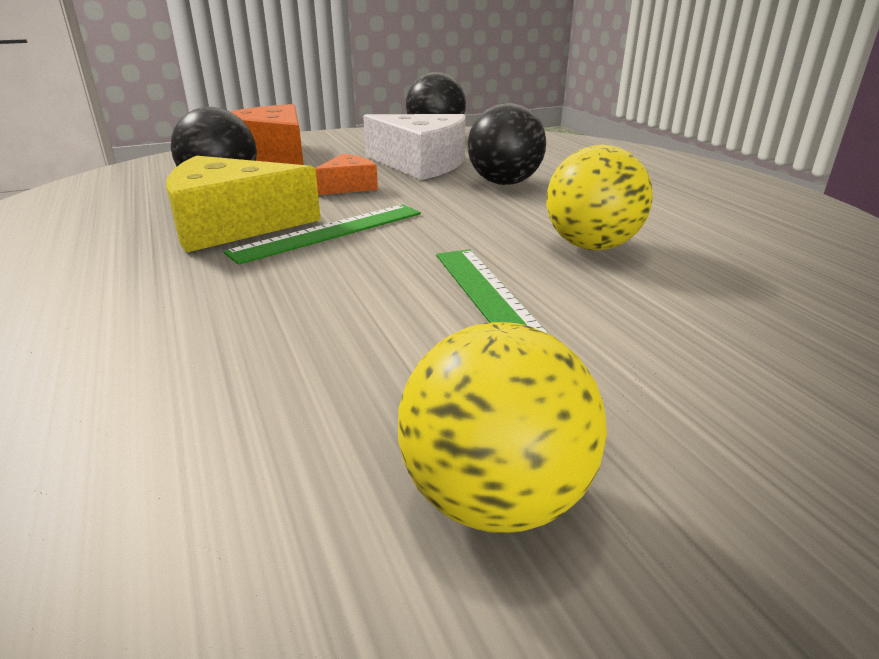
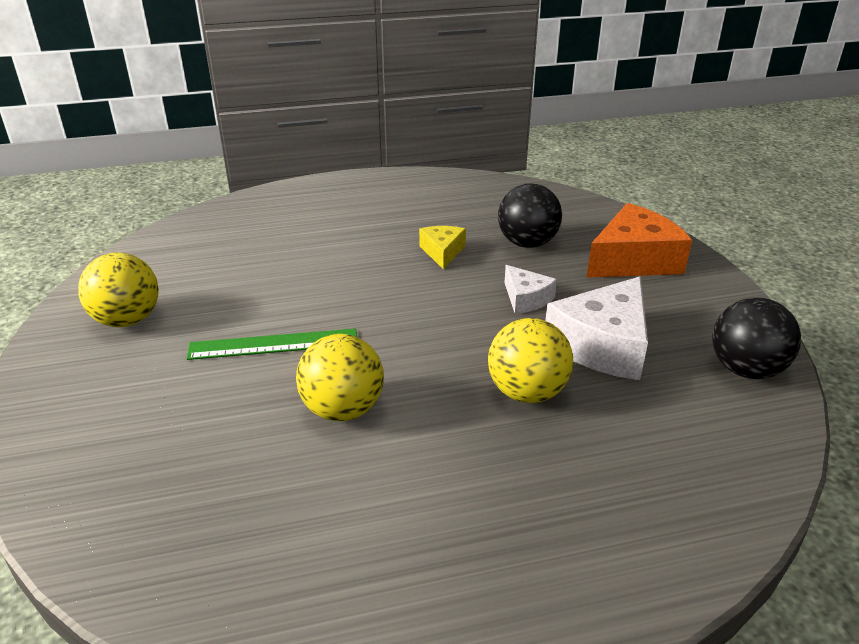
camera: 100 degrees right, 5 degrees up
yellow cheese [166,156,321,253] -> yellow cheese [419,226,466,269], size x0.53
green ruler [223,204,421,265] -> none
orange cheese [315,154,378,195] -> white cheese [504,265,557,314]
black ball [468,103,546,185] -> yellow ball [488,318,573,403]

